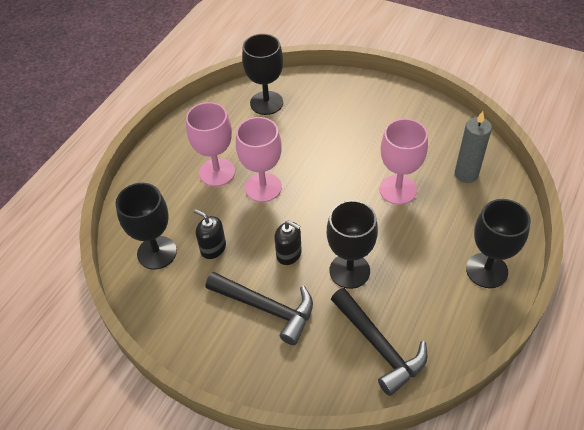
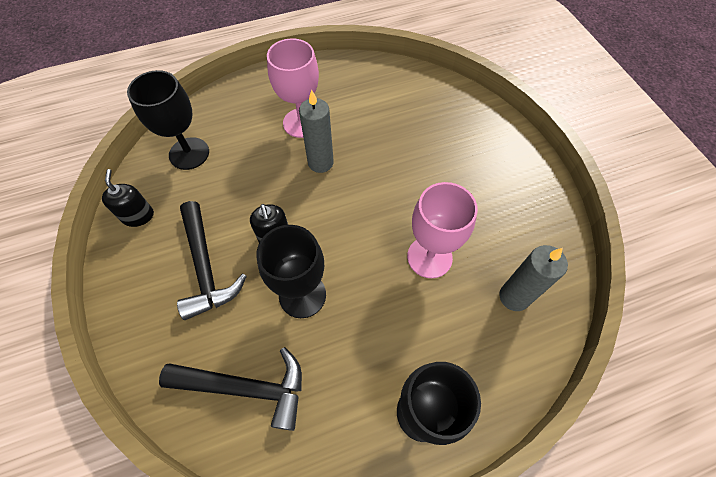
camera: 40 degrees right, 10 degrees up
black soap dispenser [194,209,226,259] -> black soap dispenser moved to [102,169,154,227]
pink goblet [236,117,282,202] -> grey candle [299,90,334,173]
black goblet [242,34,283,115] -> none
black hammer [331,288,427,396] -> black hammer turned 90 degrees counterclockwise [159,347,302,431]

